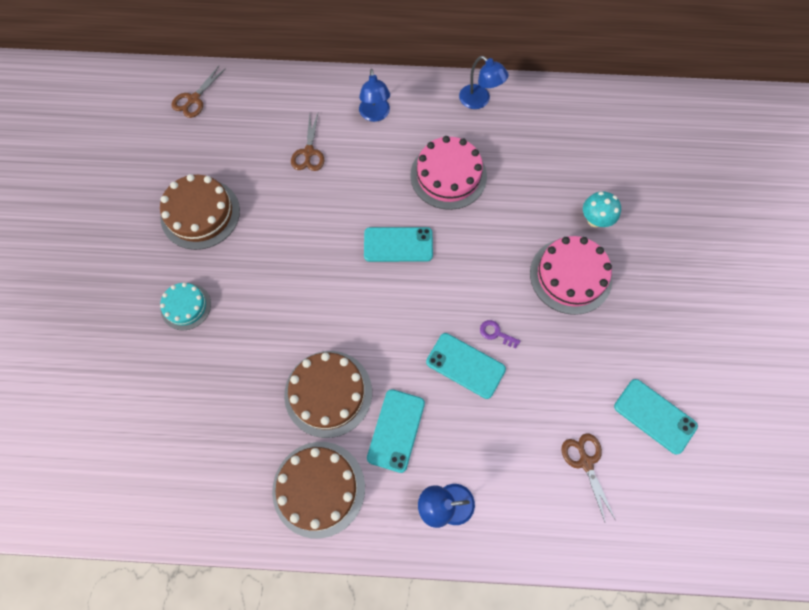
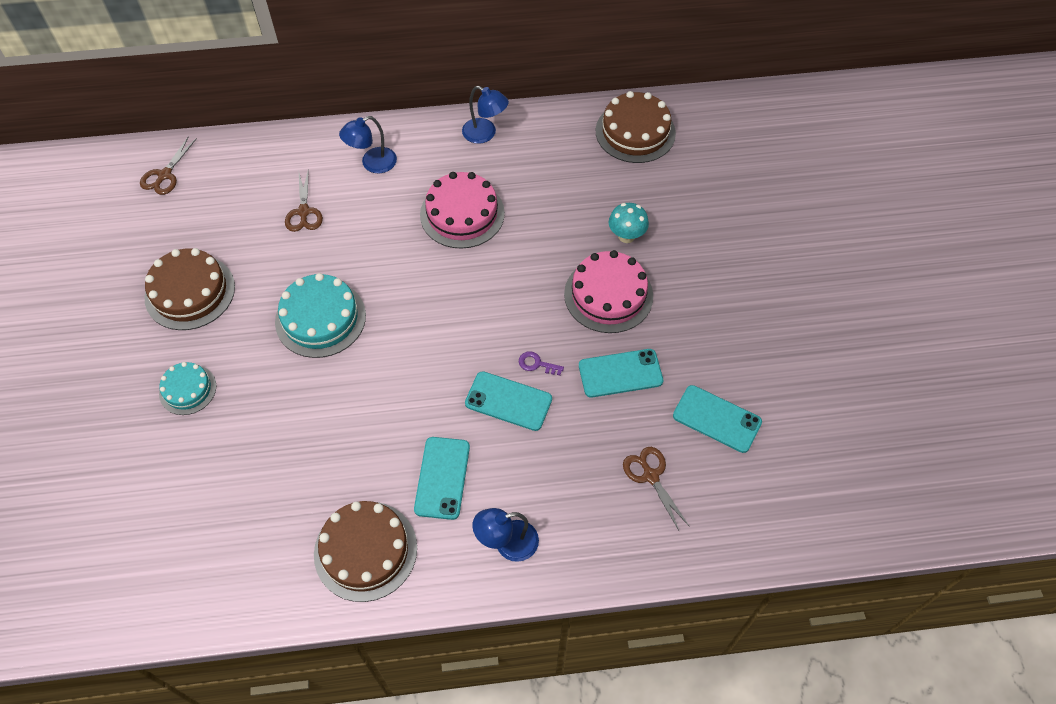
camera: 10 degrees left, 10 degrees down
brown cake [284,351,372,438] -> brown cake moved to [596,91,676,163]
blue lamp [359,69,390,122] -> blue lamp turned 75 degrees clockwise [339,116,397,173]
turquoise phone [364,227,433,262] -> turquoise phone moved to [579,349,663,398]
none -> turquoise cake [275,273,366,358]

